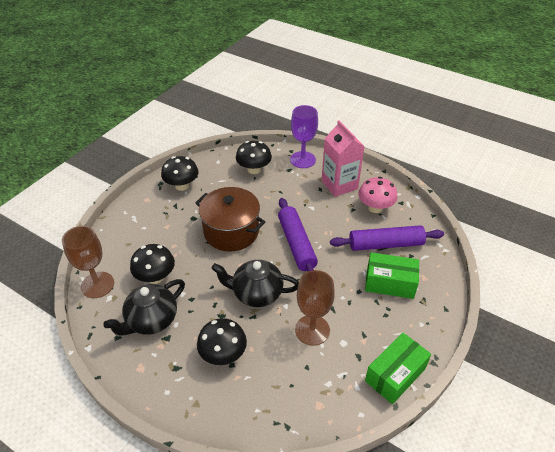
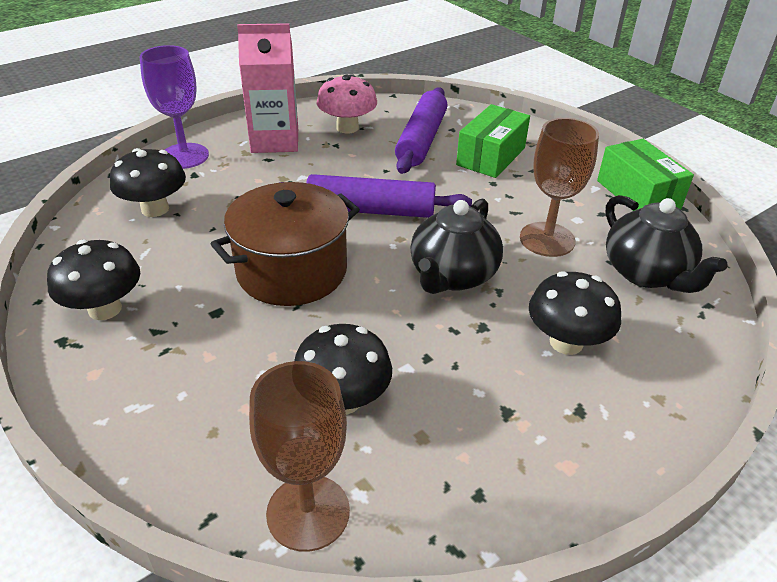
camera: 70 degrees left, 5 degrees down
black teapot [103,279,185,335] -> black teapot moved to [606,195,727,293]

